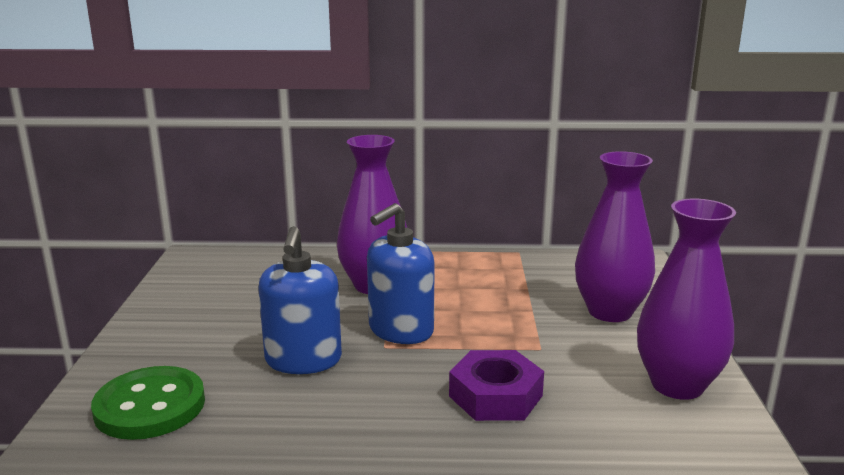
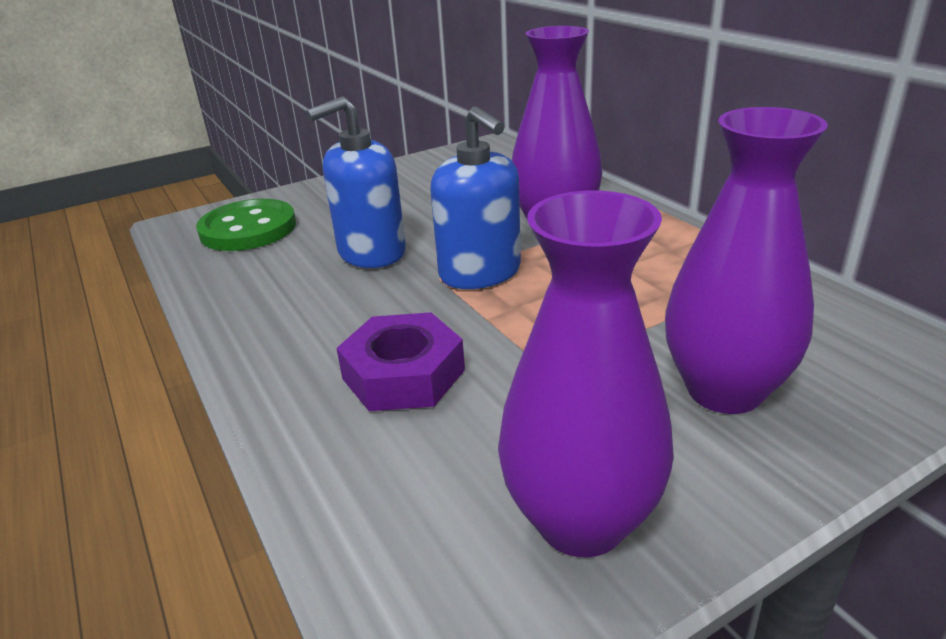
camera: 60 degrees right, 10 degrees up
blue soap dispenser [367,203,435,344] -> blue soap dispenser turned 135 degrees counterclockwise [430,106,521,289]

